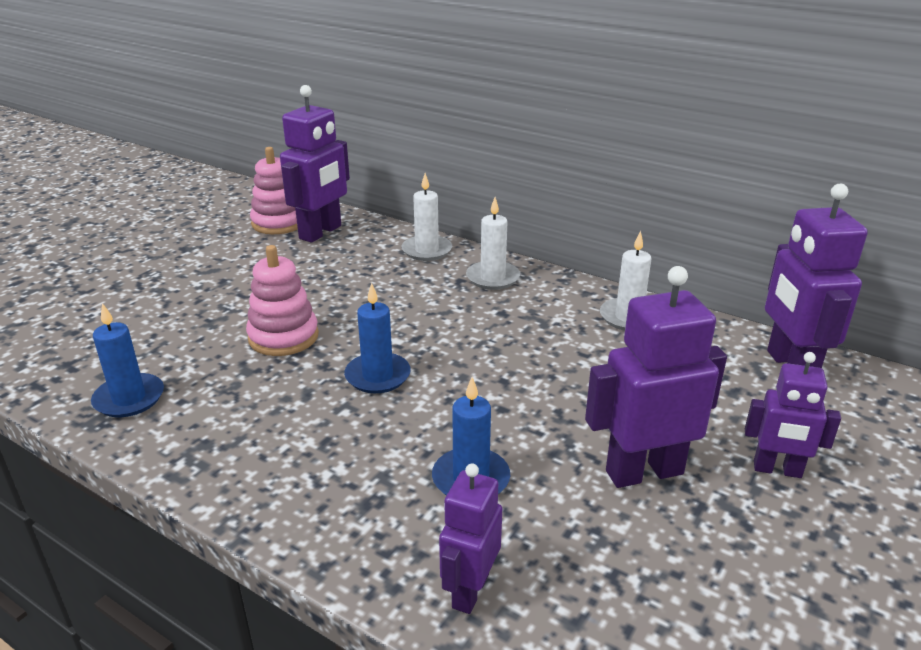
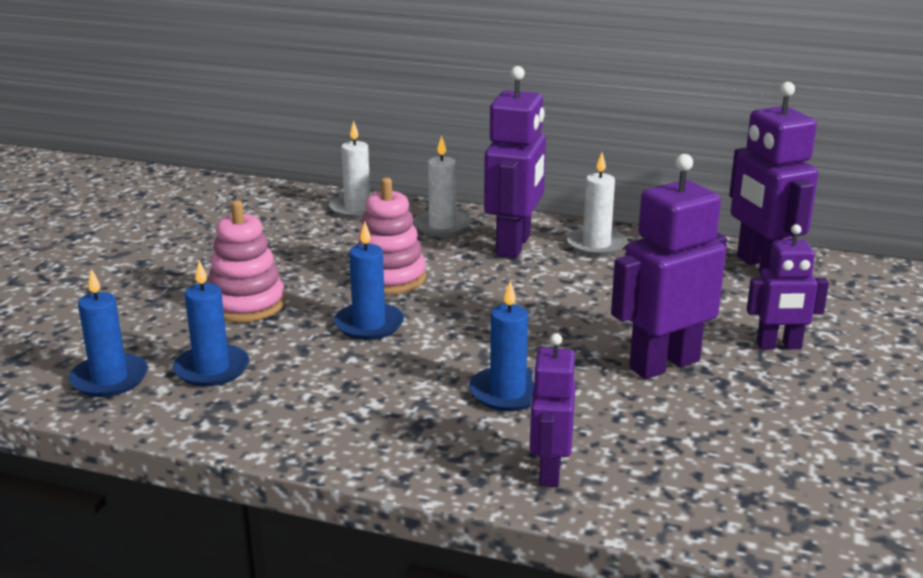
camera: 15 degrees left, 5 degrees down
pink stacking toy [250,147,298,234] -> pink stacking toy moved to [356,178,426,294]
purple robot [280,85,350,243] -> purple robot moved to [484,66,546,258]
none -> blue candle [173,260,249,387]

